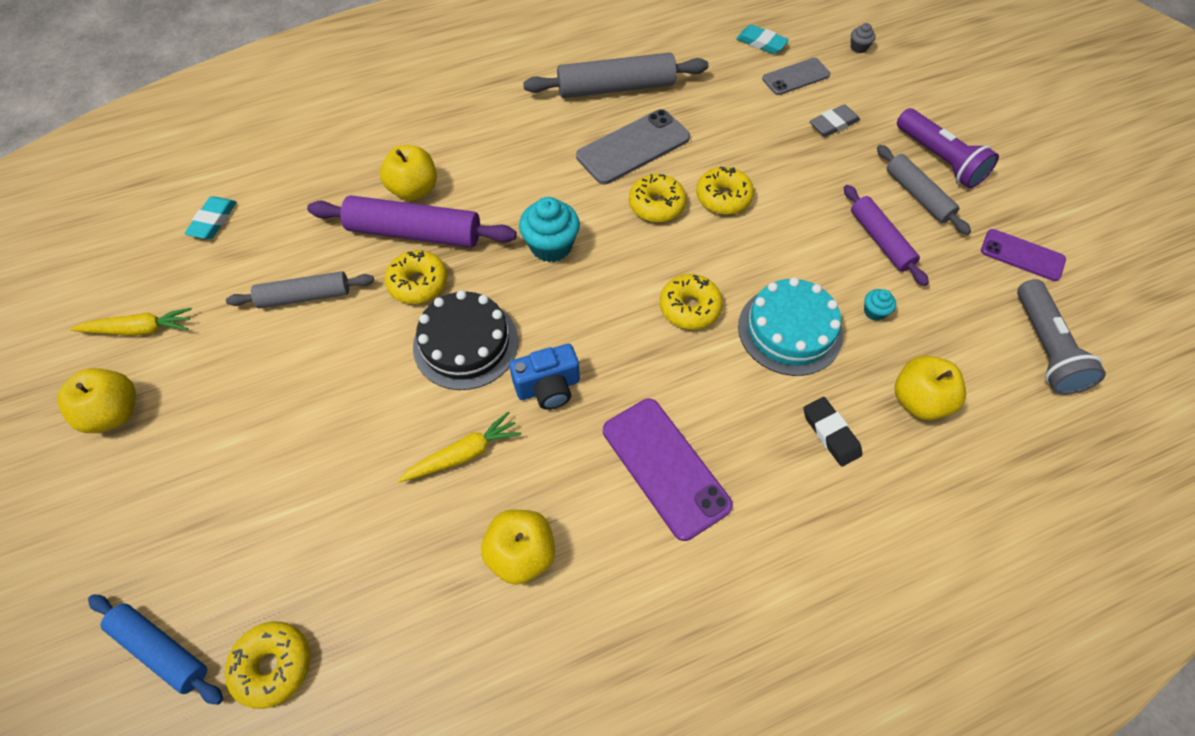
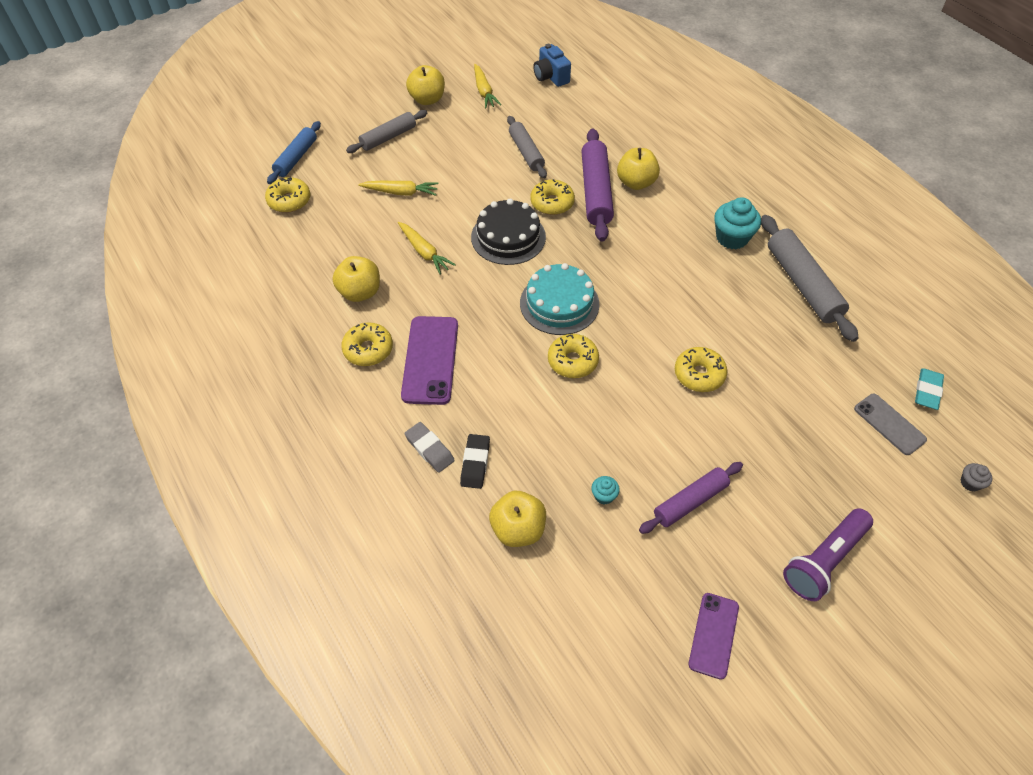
camera: 80 degrees right, 5 degrees down
turquoise eraser [184,196,237,239] -> none
blue camera [509,344,580,410] -> blue camera moved to [533,44,571,87]
turquoise cupcake [519,197,580,262] -> turquoise cupcake moved to [714,197,761,249]
grey phone [576,109,690,184] -> none
purple phone [603,399,733,541] -> purple phone turned 45 degrees counterclockwise [401,316,458,405]
yellow donut [629,174,686,222] -> yellow donut moved to [341,322,393,366]
turquoise cake [738,277,843,376] -> turquoise cake moved to [520,263,599,335]
black eraser [804,397,862,467] -> black eraser turned 45 degrees counterclockwise [460,434,490,489]
grey eraser [810,104,860,137] -> grey eraser moved to [405,422,455,473]
grey rolling pin [877,145,971,235] -> grey rolling pin moved to [346,110,427,153]
grey flashlight [1017,279,1106,395] -> none
none -> yellow carrot [358,181,439,196]

